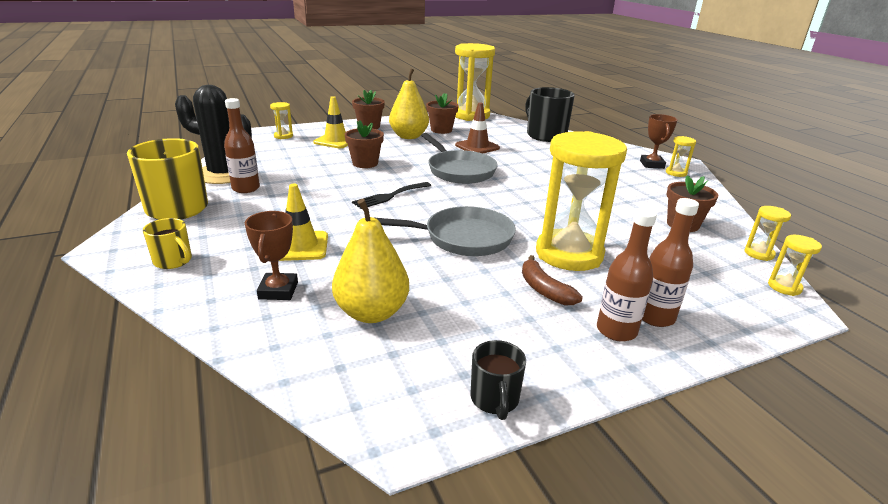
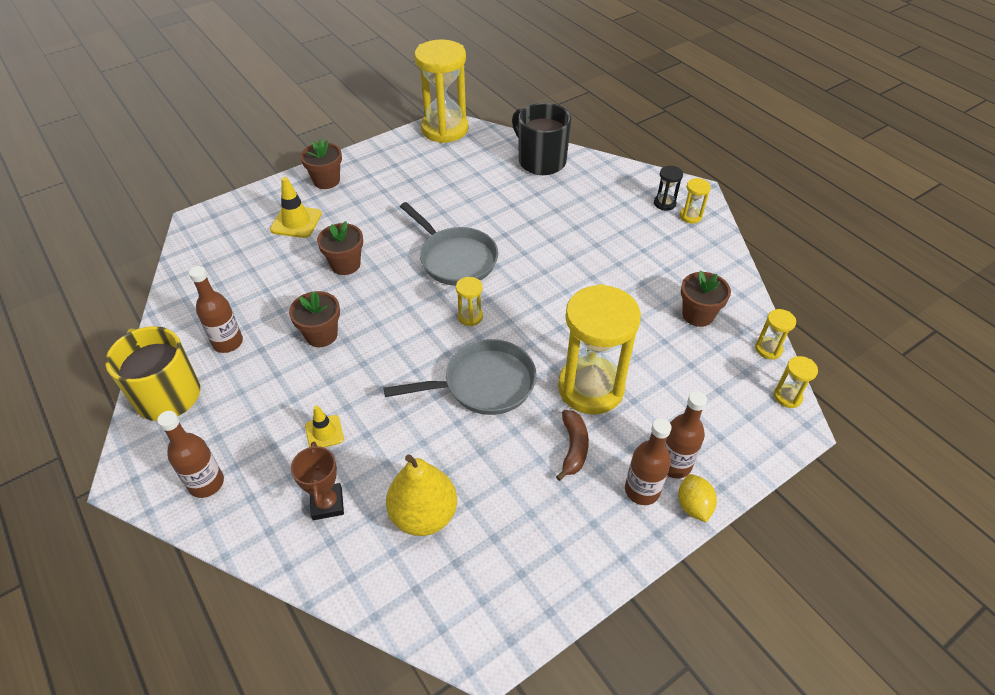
camera: 10 degrees left, 20 degrees up
yellow mug [143,218,192,269] -> brown bottle [157,411,224,498]
black cactus [175,85,252,184] -> none
yellow hourglass [270,102,293,139] -> yellow hourglass moved to [456,277,483,326]
yellow traffic cone [279,183,328,261] -> yellow traffic cone [305,406,344,448], size x0.64
black fork [352,182,431,209] -> none
yellow pear [389,68,429,139] -> none
brown flower pot [426,93,459,134] -> brown flower pot moved to [289,291,340,347]
brown traffic cone [455,103,500,153] -> none
black mug [471,340,526,420] -> none
brown banana [522,255,583,305] -> brown banana turned 135 degrees counterclockwise [556,410,589,481]
brown trophy [640,114,678,169] -> black hourglass [654,166,683,210]
none -> yellow lemon [678,474,717,523]

